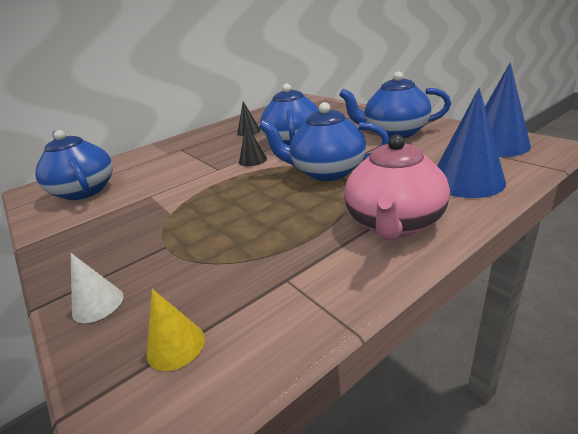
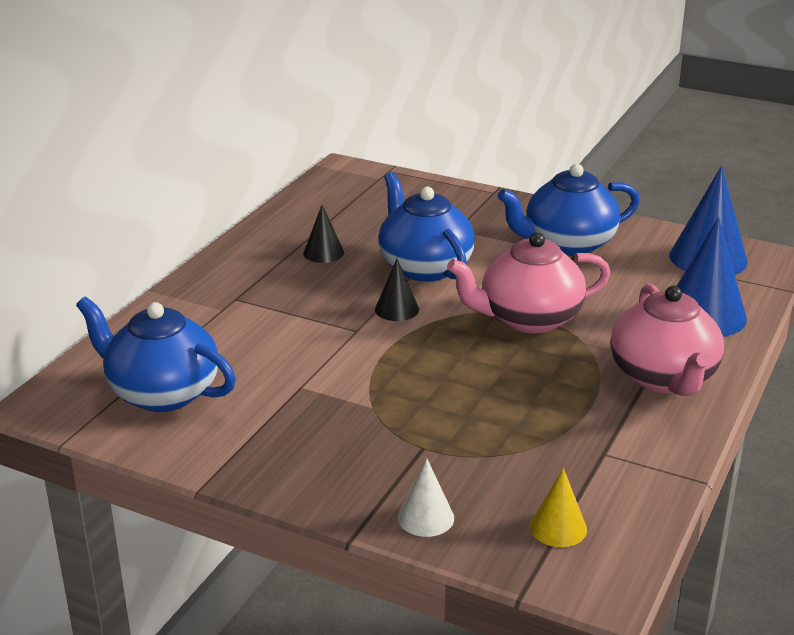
camera: 30 degrees left, 0 degrees up
blue teapot [259,102,389,181] -> pink teapot [447,232,611,333]

